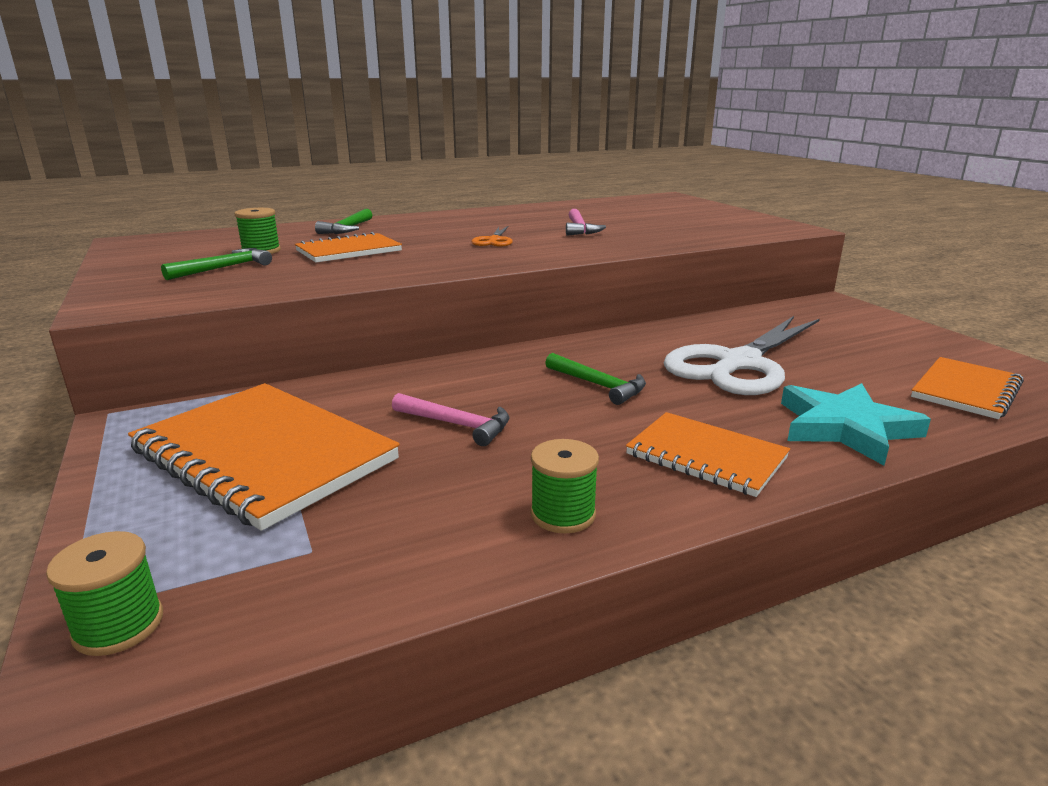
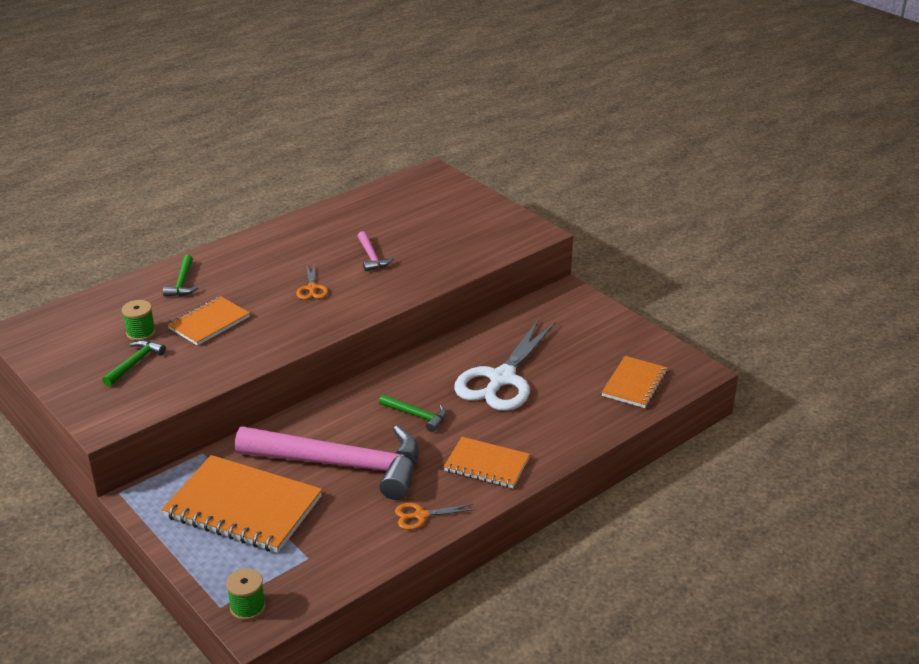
camera: 15 degrees left, 10 degrees up
pink hammer [392,393,510,446] -> pink hammer [235,425,419,500], size x2.46
green spool [530,439,599,533] -> orange scissors [395,503,476,530]
turquoise star [781,383,931,466] -> none

